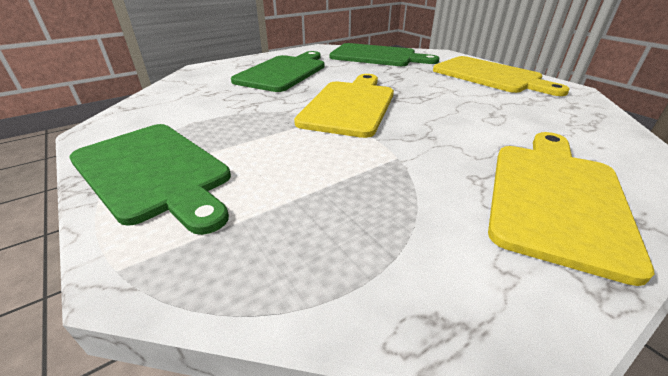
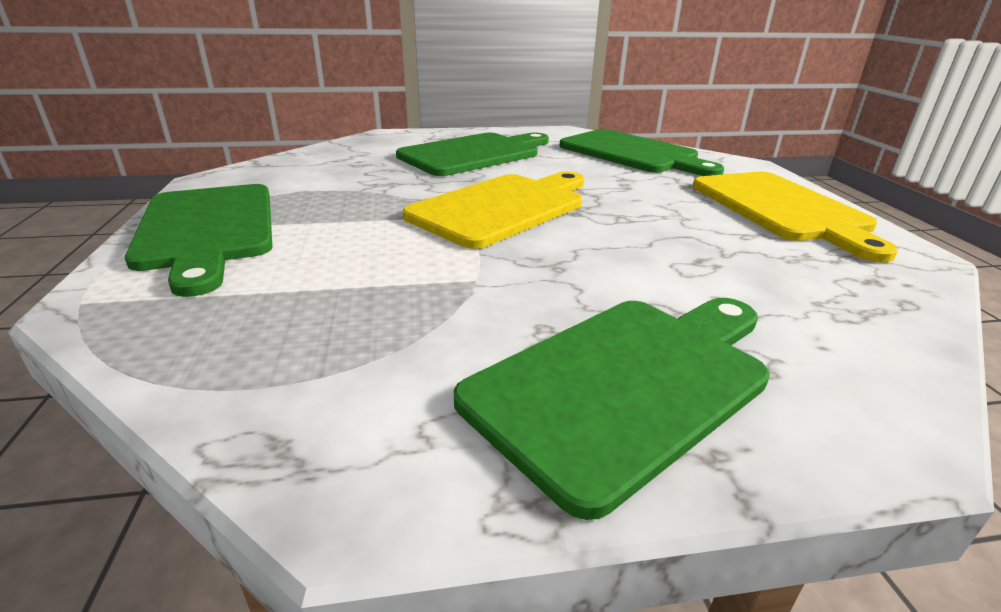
camera: 25 degrees right, 5 degrees down
yellow cutting board [488,132,654,286] -> green cutting board [454,298,770,520]

